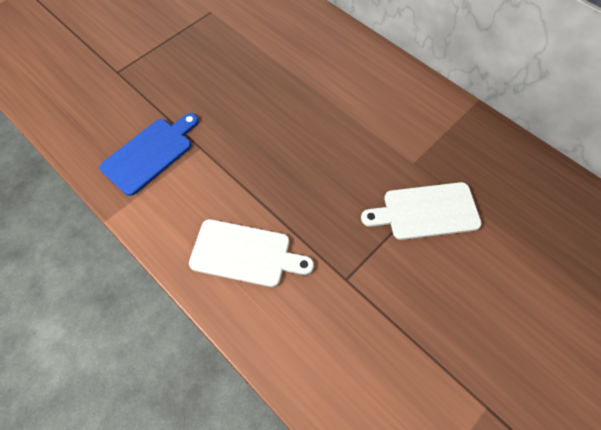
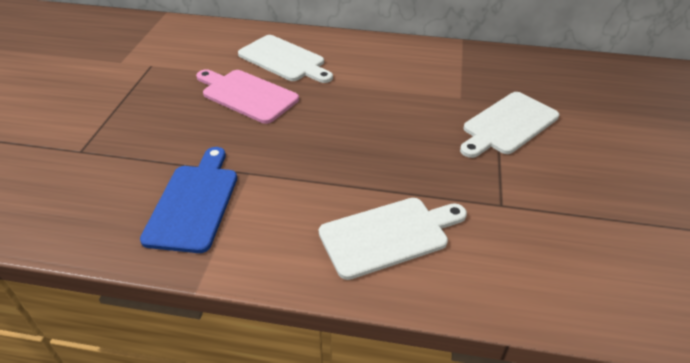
camera: 35 degrees left, 20 degrees down
none -> pink cutting board [196,69,299,124]
none -> white cutting board [238,35,333,83]

